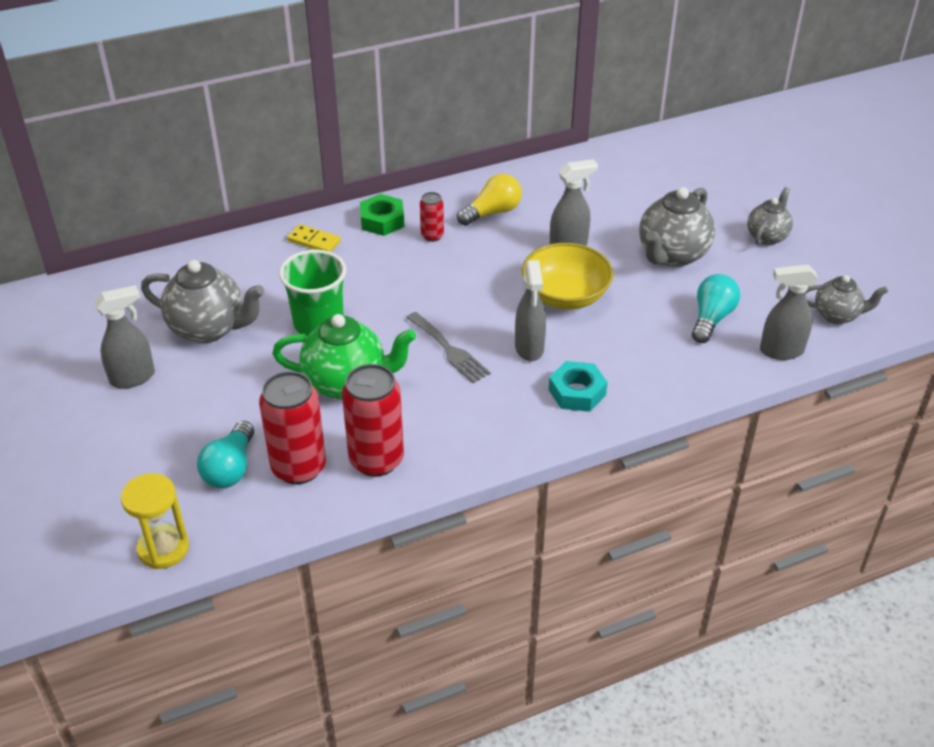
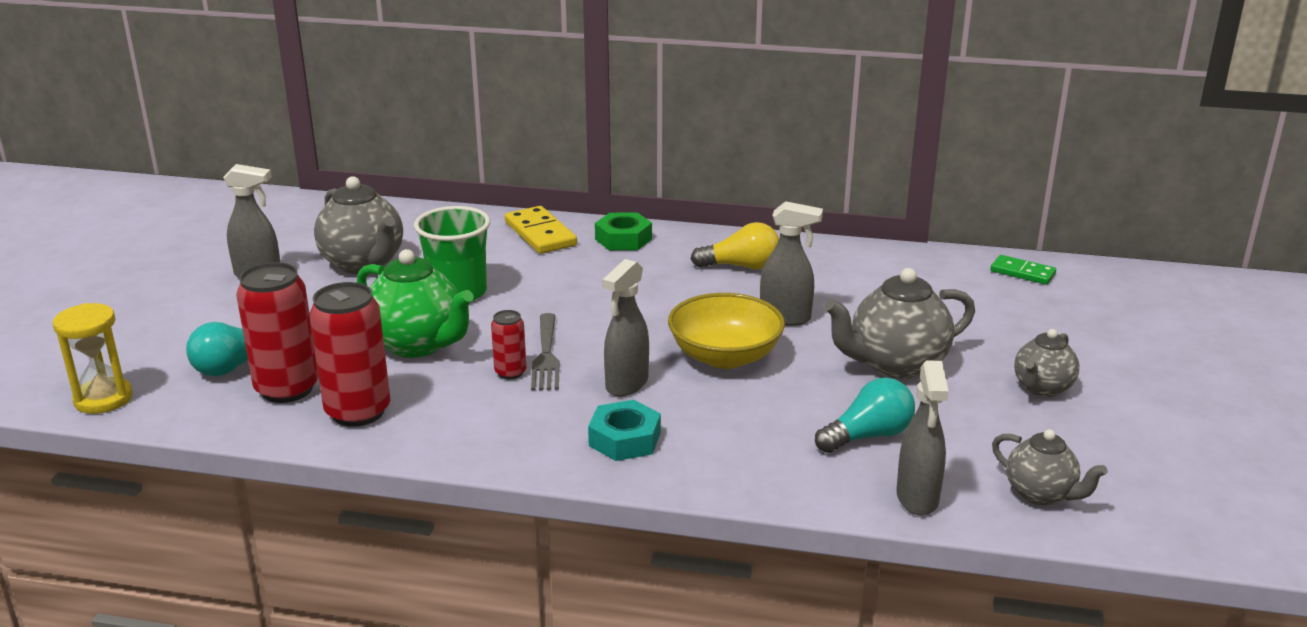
camera: 35 degrees right, 15 degrees down
yellow domino [287,224,341,252] -> yellow domino [505,206,577,254], size x1.55
red can [420,192,444,242] -> red can moved to [491,310,526,379]
grey teapot [747,187,793,245] -> grey teapot turned 150 degrees clockwise [1014,329,1079,397]
grey spray bottle [760,265,818,360] -> grey spray bottle turned 120 degrees counterclockwise [896,360,949,516]
none -> green domino [990,255,1056,285]

